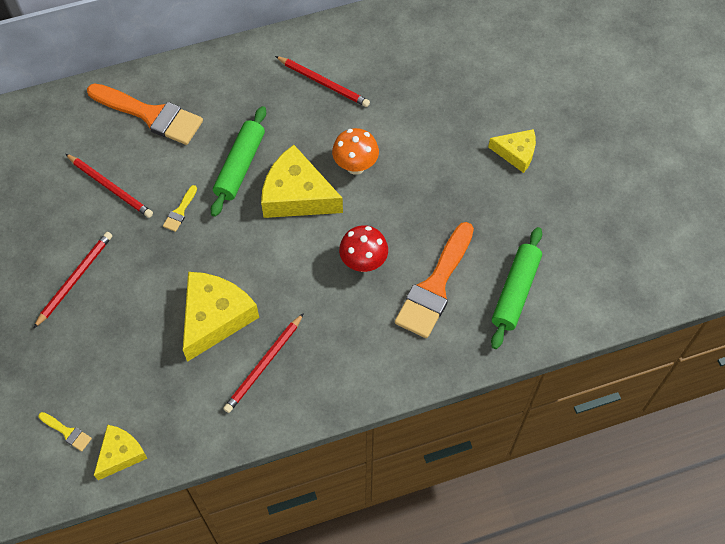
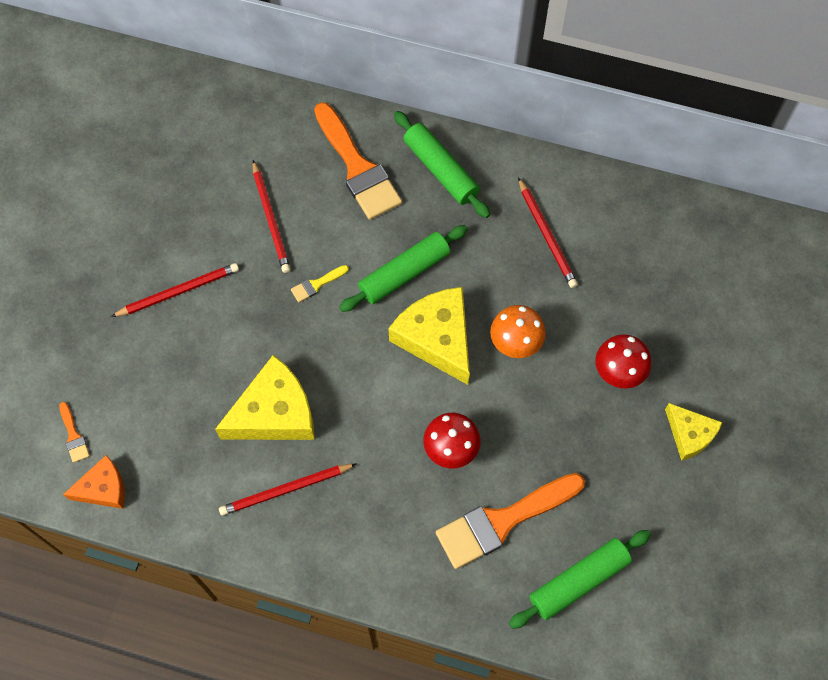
camera: 35 degrees right, 5 degrees up
yellow brush [39,412,92,451] -> orange brush [59,402,90,463]
yellow cheese [94,425,148,480] -> orange cheese [63,455,125,509]
none -> green rolling pin [394,111,490,218]
none -> red mushroom [596,334,651,388]

